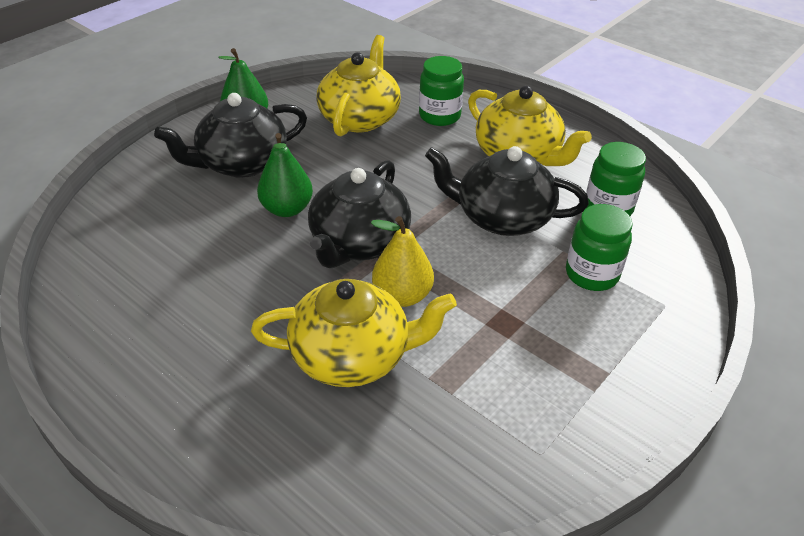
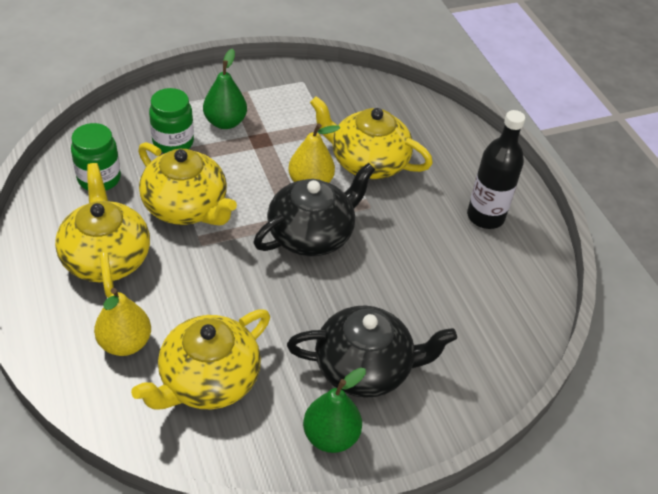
camera: 155 degrees left, 5 degrees up
green pear [257,133,313,217] -> green pear moved to [203,49,247,129]
green jar [419,56,464,126] -> yellow pear [94,288,151,356]
black teapot [425,146,589,236] -> yellow teapot [138,142,237,225]
none -> black bottle [467,110,525,229]

